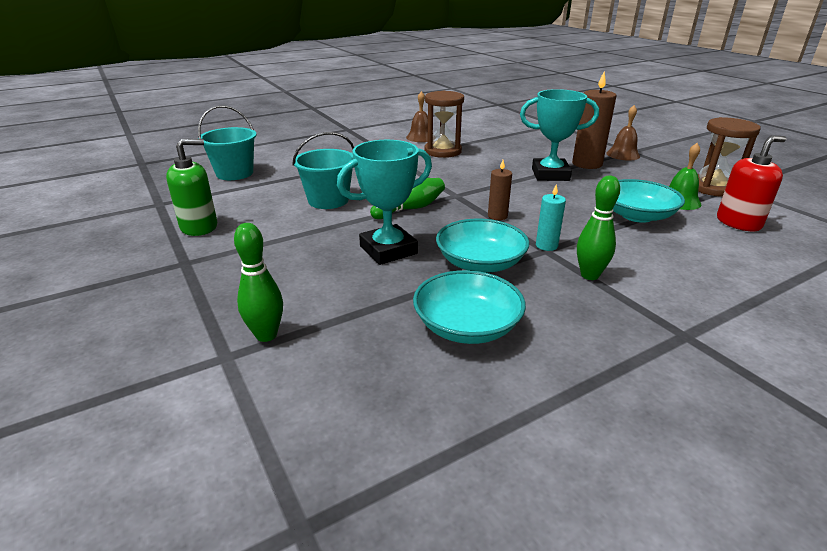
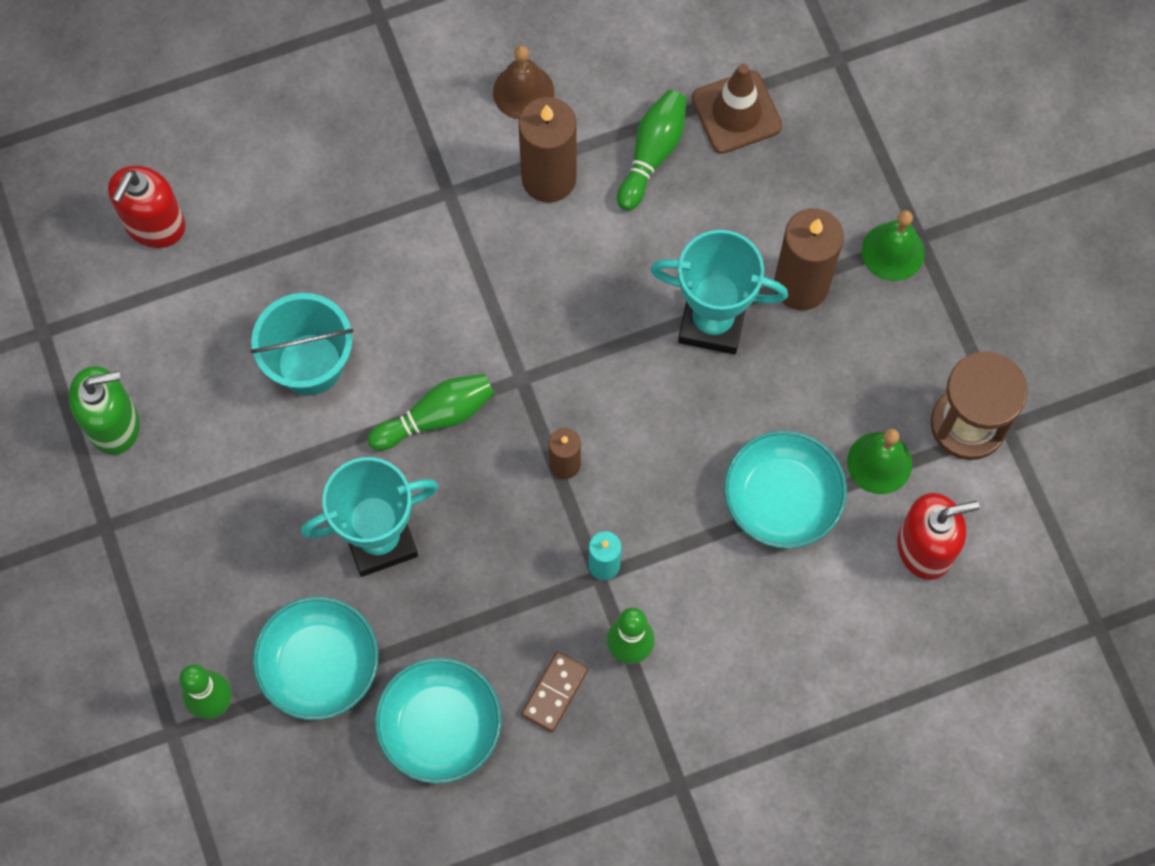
camera: 10 degrees right, 40 degrees up
turquoise bucket [198,105,256,180] -> red soap dispenser [108,166,186,248]
brown hourglass [424,91,464,158] -> brown candle [518,97,576,203]
turquoise bowl [436,219,530,273] -> turquoise bowl moved to [253,596,379,720]
brown bell [606,105,640,161] -> green bell [862,210,925,281]
none -> brown domino [521,651,588,732]
none -> green bowling pin [617,90,687,211]
none -> brown traffic cone [692,64,782,154]

